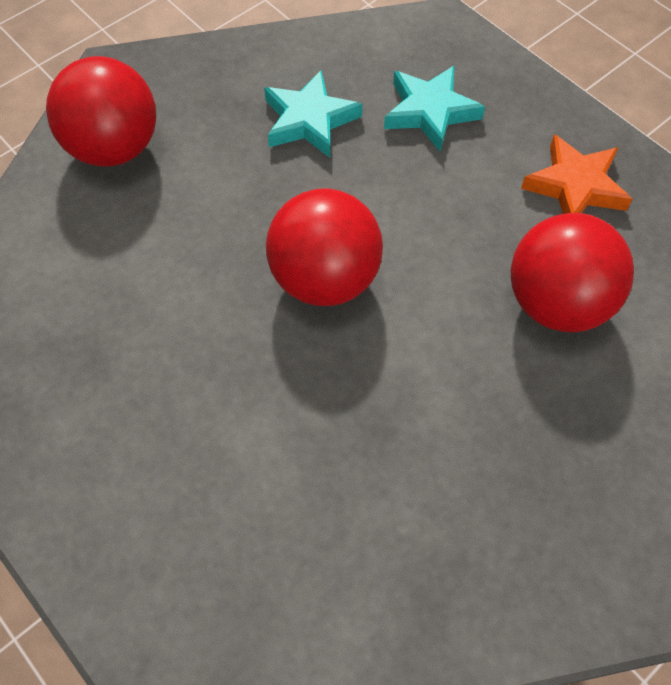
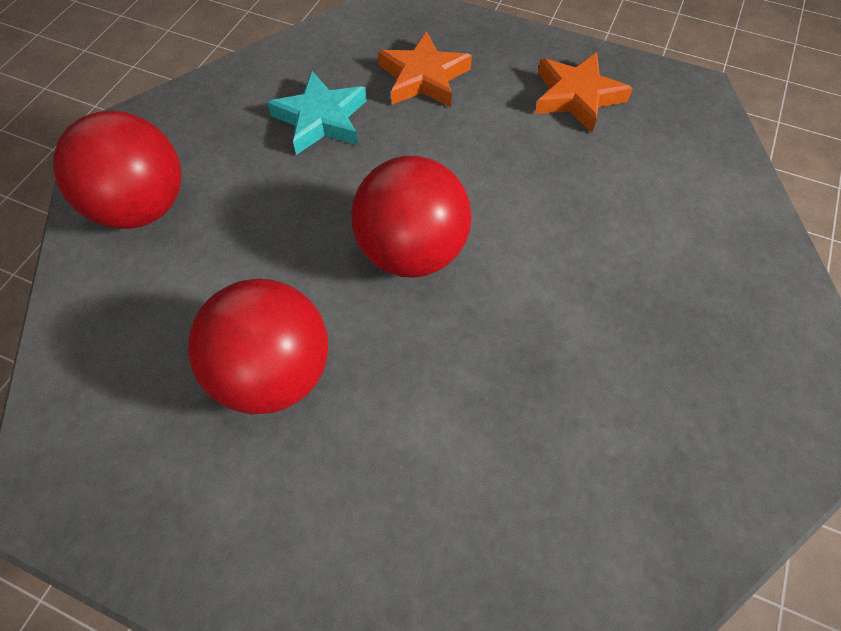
camera: 25 degrees left, 0 degrees up
turquoise star [384,66,485,151] -> orange star [378,31,472,107]
red ball [511,213,634,332] -> red ball moved to [188,279,328,414]

